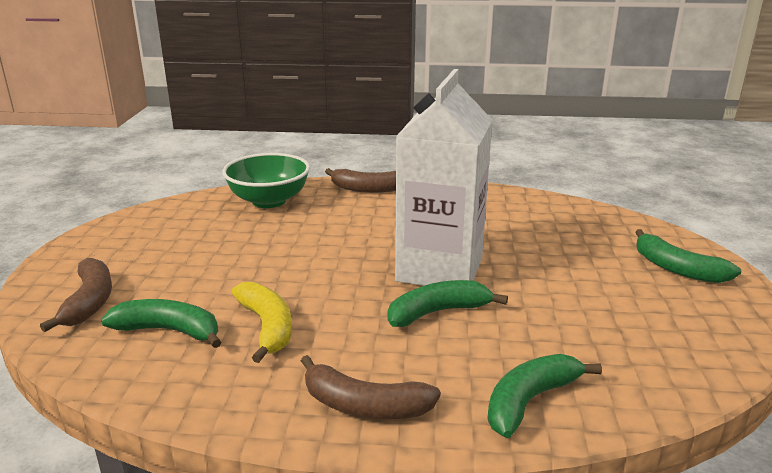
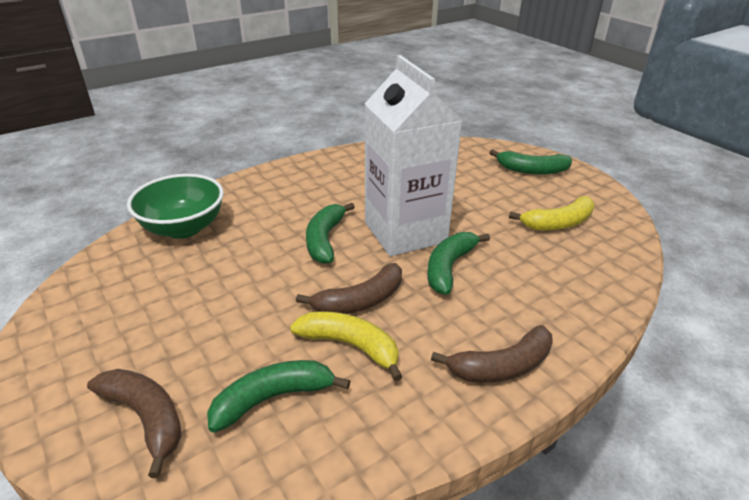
camera: 40 degrees left, 10 degrees up
brown banana [325,168,396,193] -> brown banana moved to [296,263,402,314]
green banana [487,354,602,438] -> green banana moved to [306,203,355,264]
none -> yellow banana [509,196,595,231]

